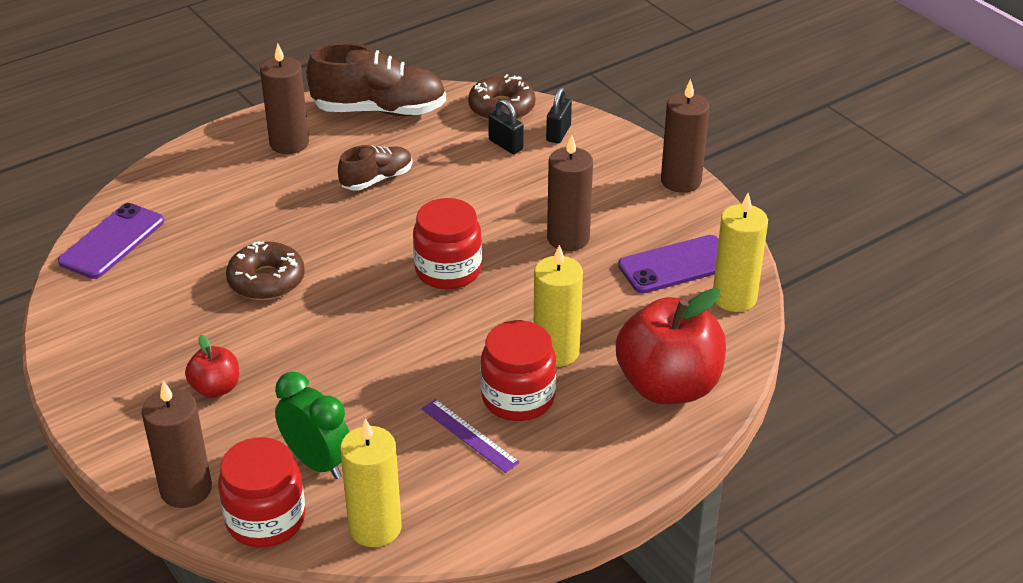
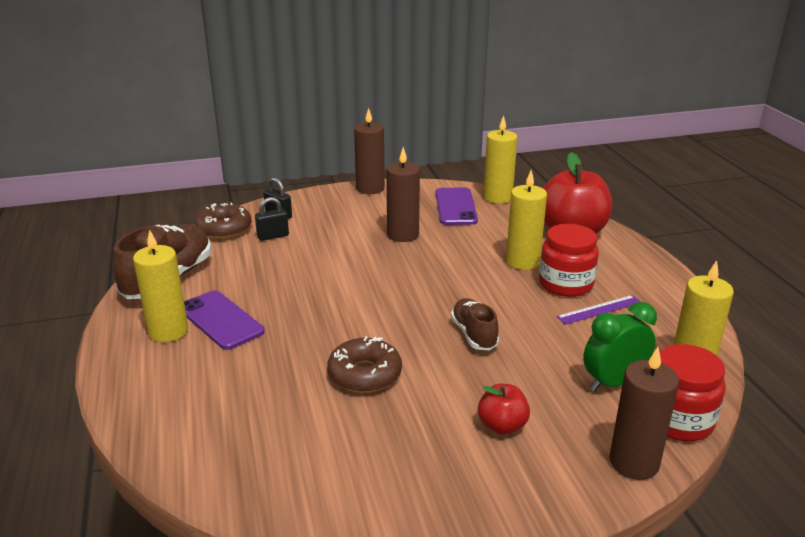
camera: 70 degrees left, 10 degrees down
purple phone [58,203,164,279] -> purple phone moved to [184,291,265,350]
brown candle [260,43,309,154] -> yellow candle [133,230,188,342]
brown shoe [338,145,413,191] -> brown shoe moved to [451,298,499,350]
red jar [413,198,482,289] -> none

